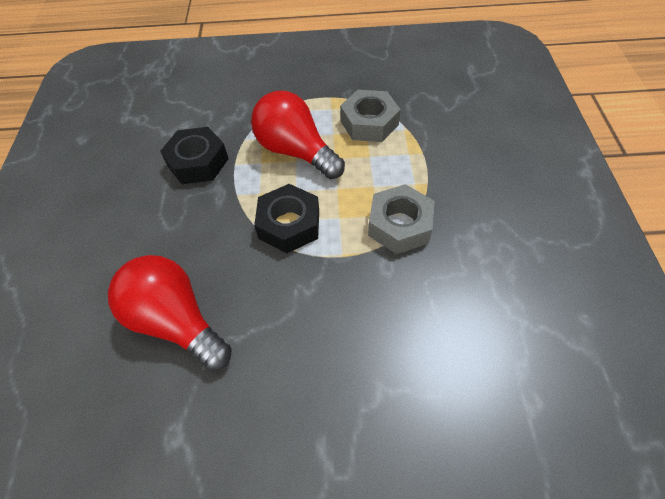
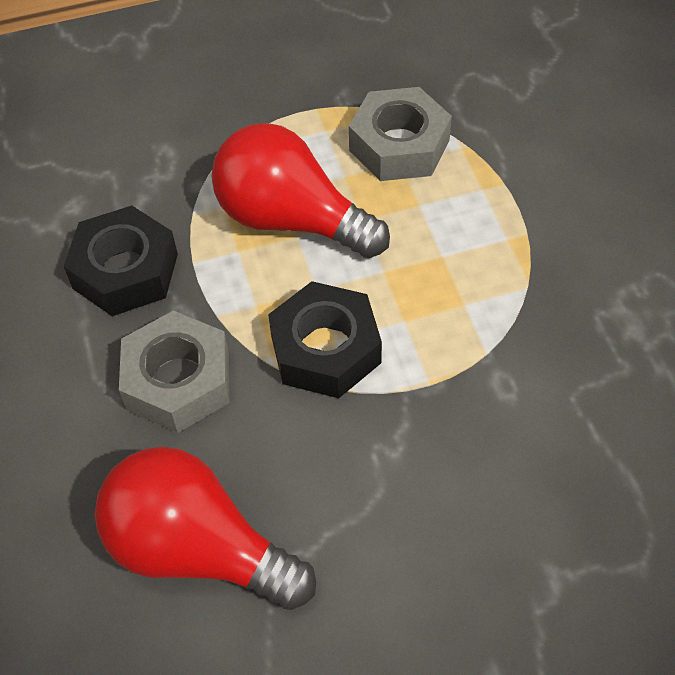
camera: 15 degrees left, 0 degrees up
grey nut [368,184,435,254] -> grey nut moved to [119,311,230,433]

